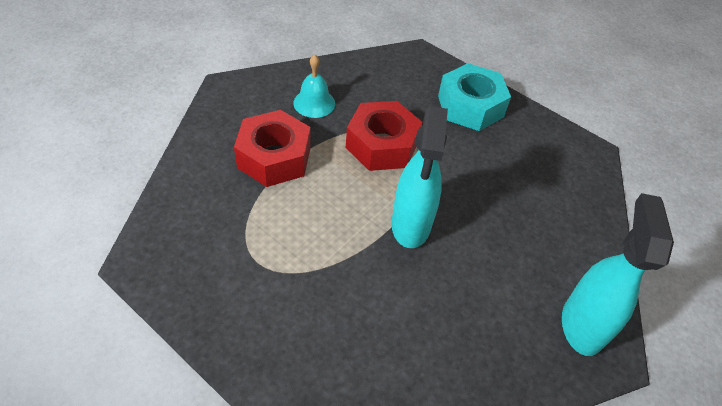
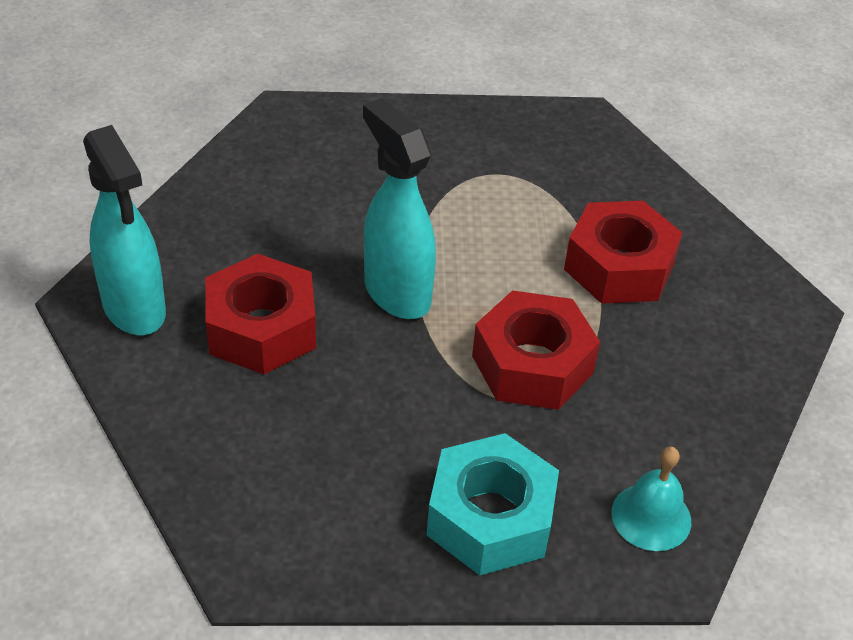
camera: 140 degrees right, 5 degrees down
turquoise bell [293,54,335,118] -> turquoise bell moved to [611,447,691,551]
none -> red nut [205,254,316,374]

